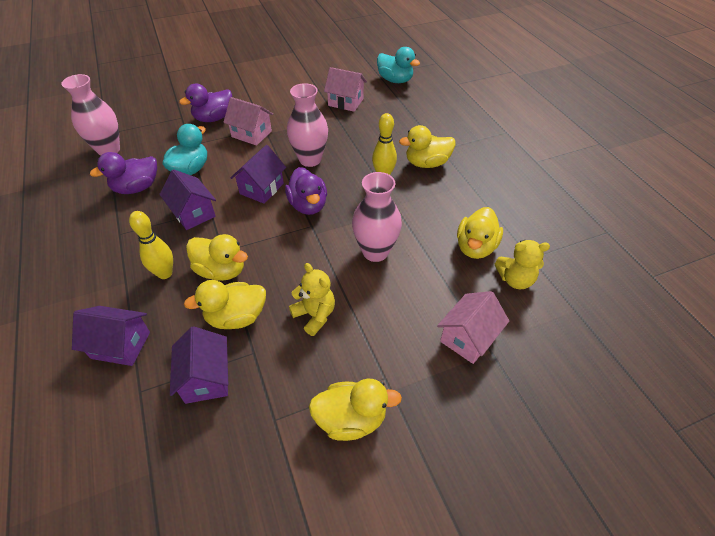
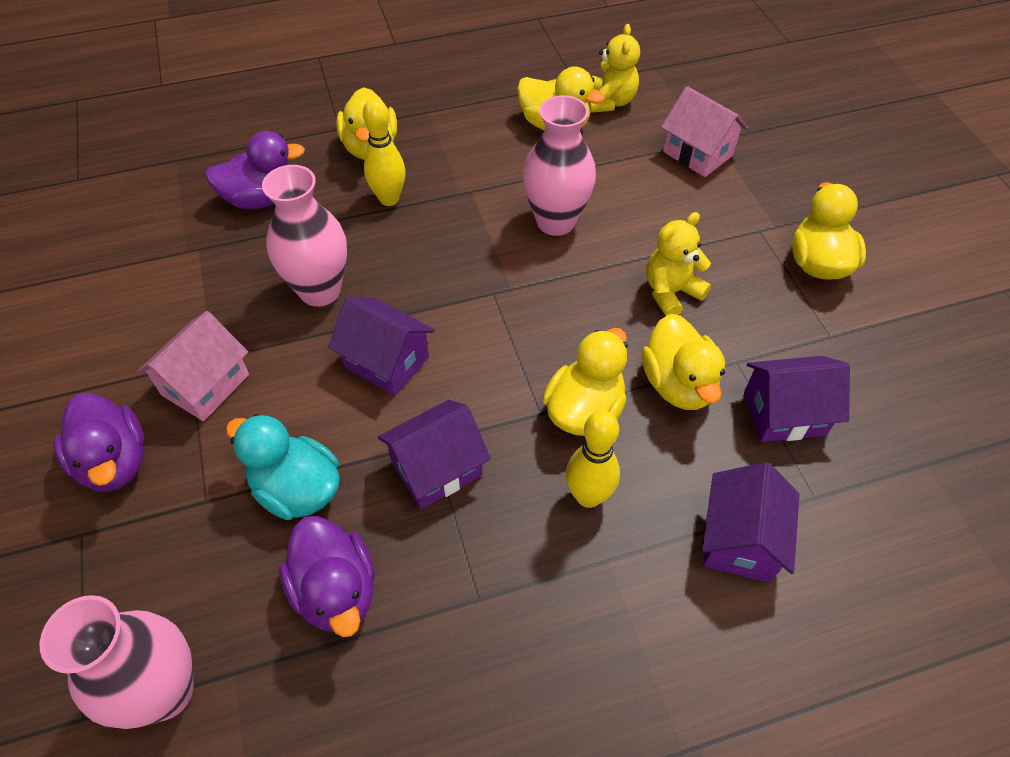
camera: 85 degrees left, 5 degrees up
purple duck [285,167,327,215] -> purple duck moved to [205,131,305,209]
pink house [324,67,367,112] -> none
turquoise duck [377,47,420,83] -> none

